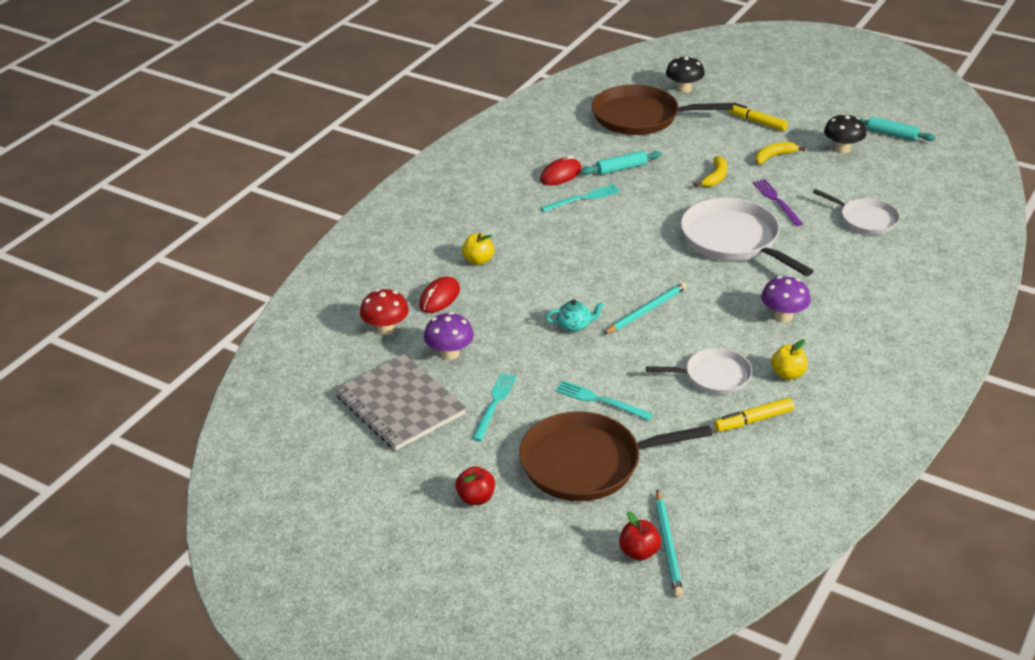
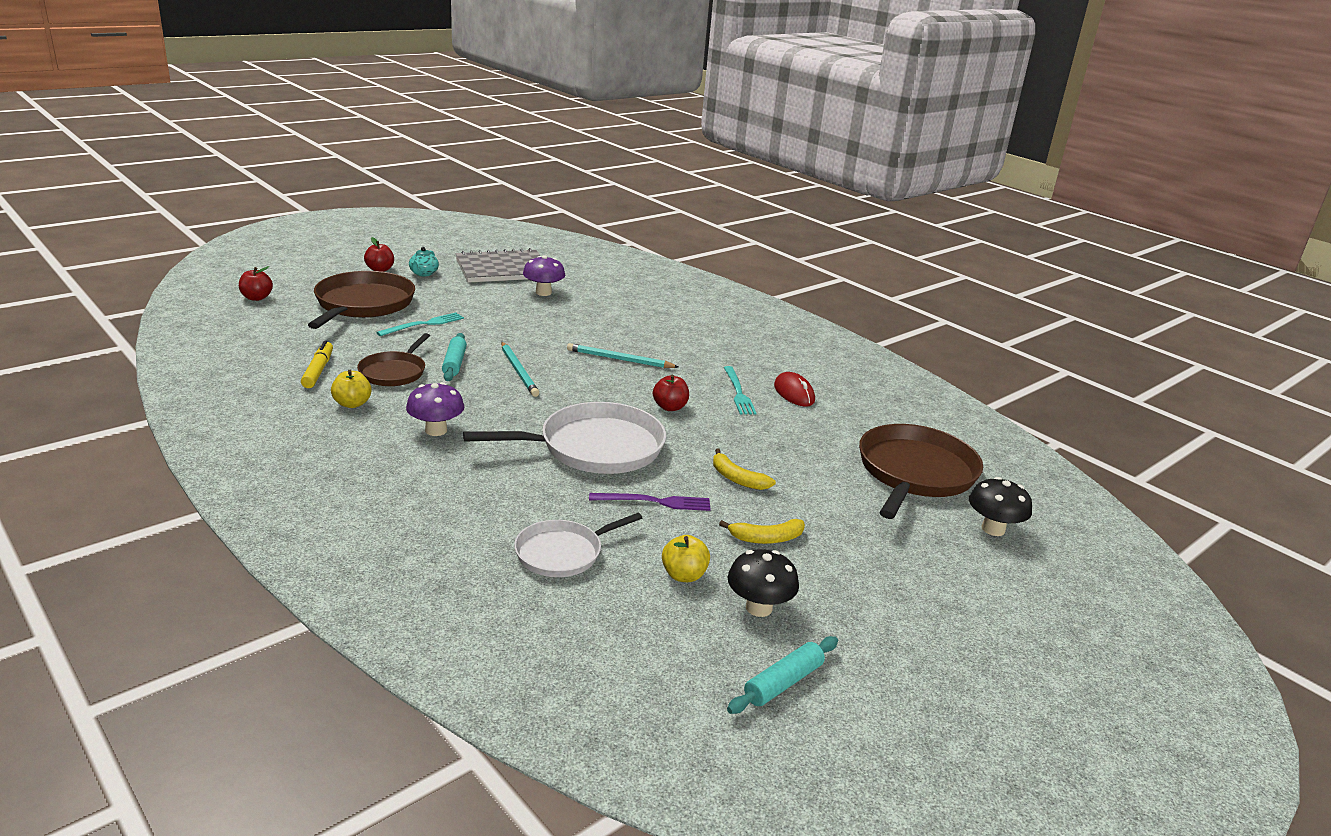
camera: 105 degrees right, 10 degrees down
red mushroom [360,289,409,335] -> none
red mouse [419,276,460,313] -> none
yellow apple [462,233,494,265] -> yellow apple moved to [662,535,710,582]
turquoise fork [472,372,517,441] -> none
turquoise teapot [546,299,604,332] -> turquoise teapot moved to [409,247,439,276]
turquoise rolling pin [581,151,662,175] -> turquoise rolling pin moved to [442,333,467,381]
white pan [646,348,752,394] -> brown pan [357,333,430,386]
turquoise pencil [655,490,683,597] -> turquoise pencil moved to [567,343,678,368]
yellow marker [727,103,788,131] -> none
yellow banana [755,142,805,164] -> yellow banana turned 90 degrees clockwise [719,519,805,544]
none -> red apple [653,375,689,411]

